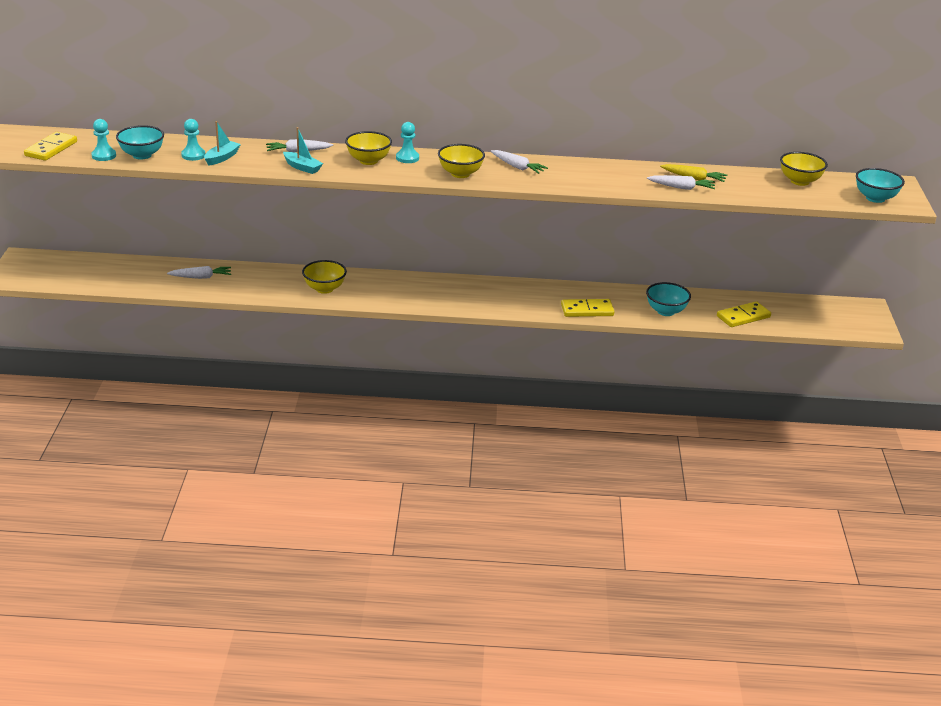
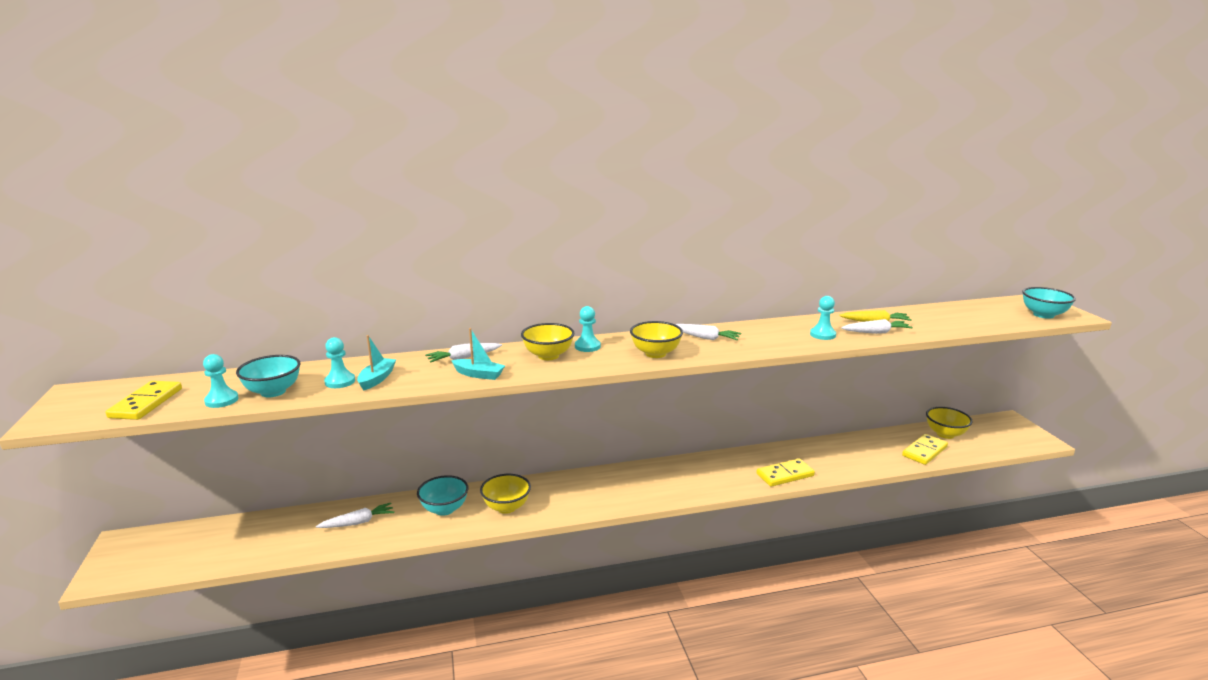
camera: 15 degrees left, 10 degrees down
turquoise bowl [646,282,691,316] -> turquoise bowl moved to [417,475,469,516]
yellow bowl [780,152,828,186] -> yellow bowl moved to [926,407,972,439]
none -> turquoise pawn [810,296,836,340]

